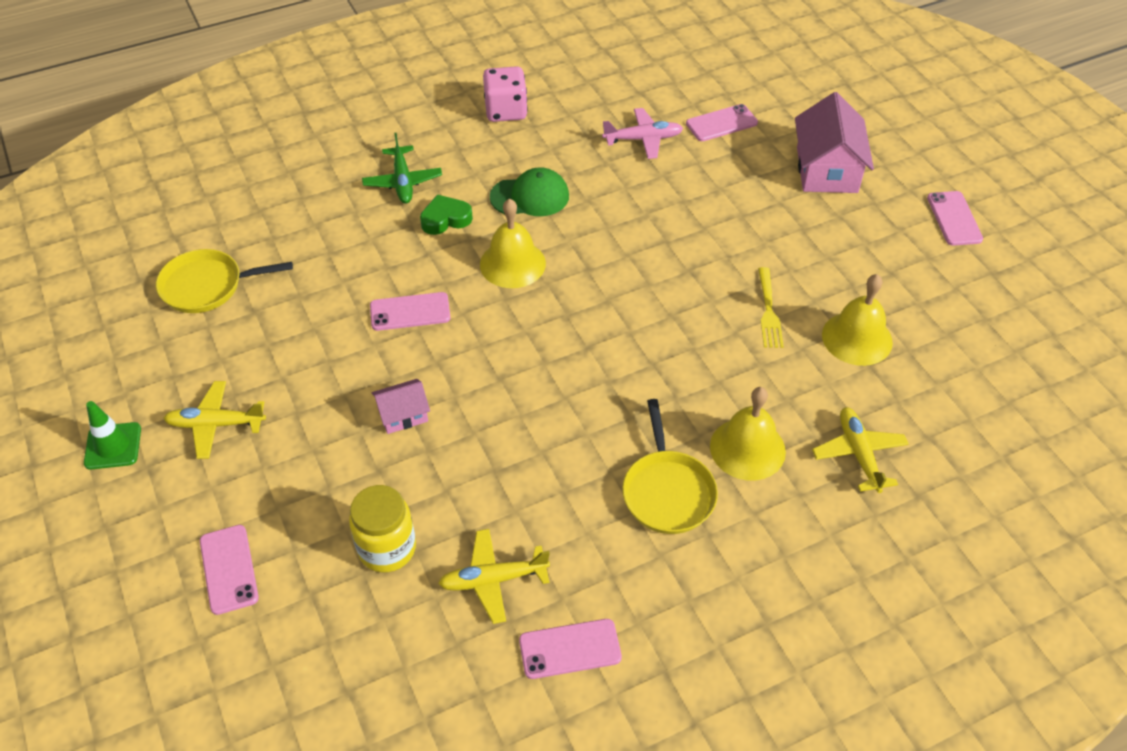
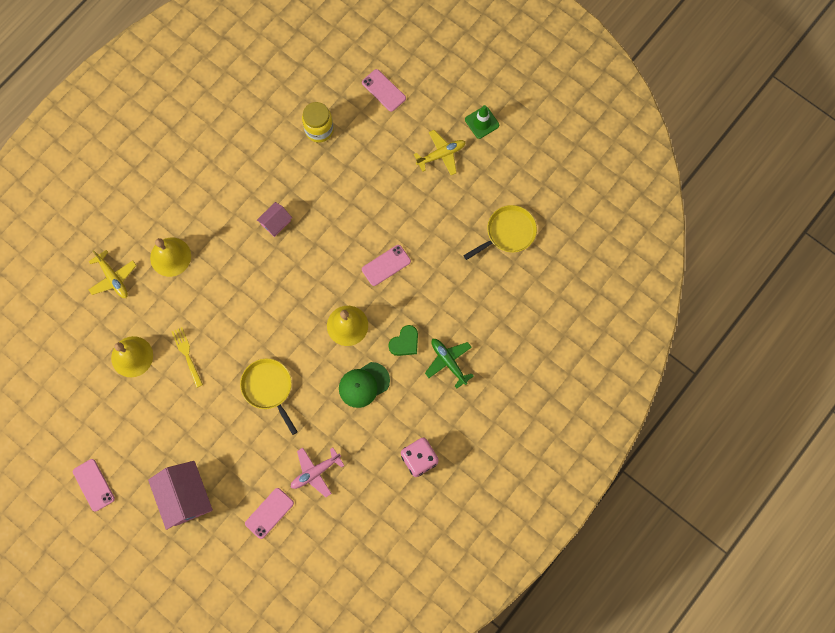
camera: 155 degrees right, 25 degrees up
pink house [372,379,430,434] -> pink house moved to [257,202,292,237]
yellow plane [438,529,550,624] -> none
pink phone [519,619,622,679] -> none
yellow pan [622,399,718,534] -> yellow pan moved to [240,359,298,435]

